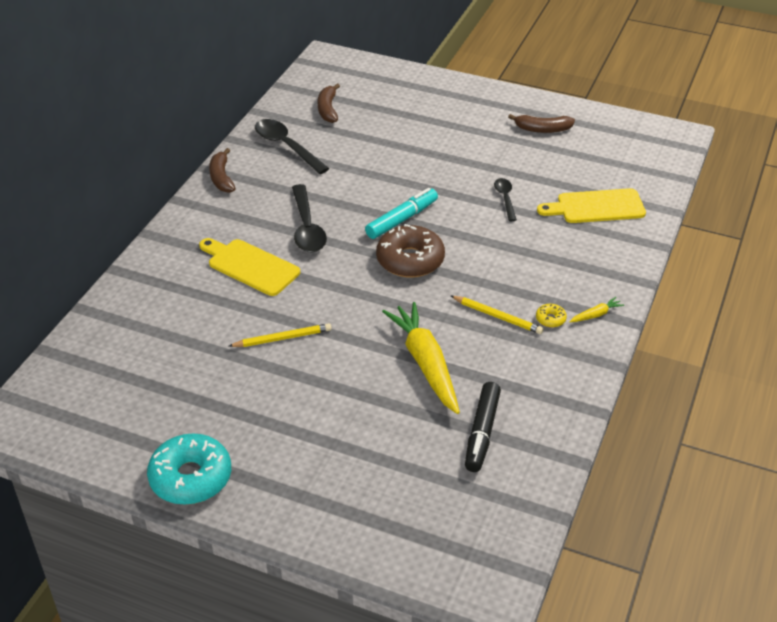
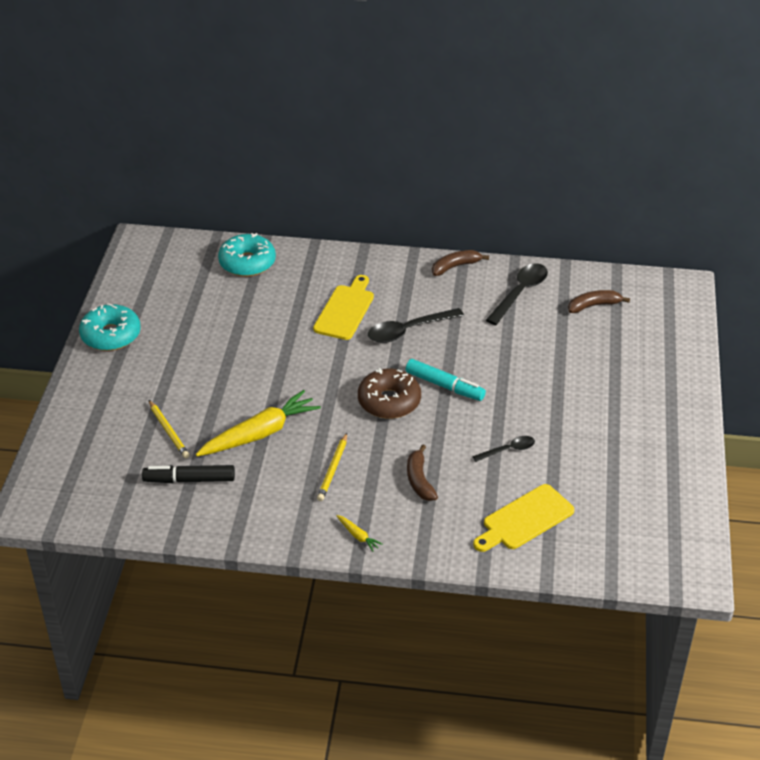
camera: 75 degrees right, 0 degrees up
yellow pencil [229,323,332,347] -> yellow pencil moved to [149,400,190,458]
brown banana [508,114,575,133] -> brown banana moved to [407,445,438,501]
yellow donut [536,304,567,328] -> none
yellow cutting board [537,188,646,223] -> yellow cutting board turned 105 degrees counterclockwise [473,484,575,552]
none -> turquoise donut [218,233,276,277]

